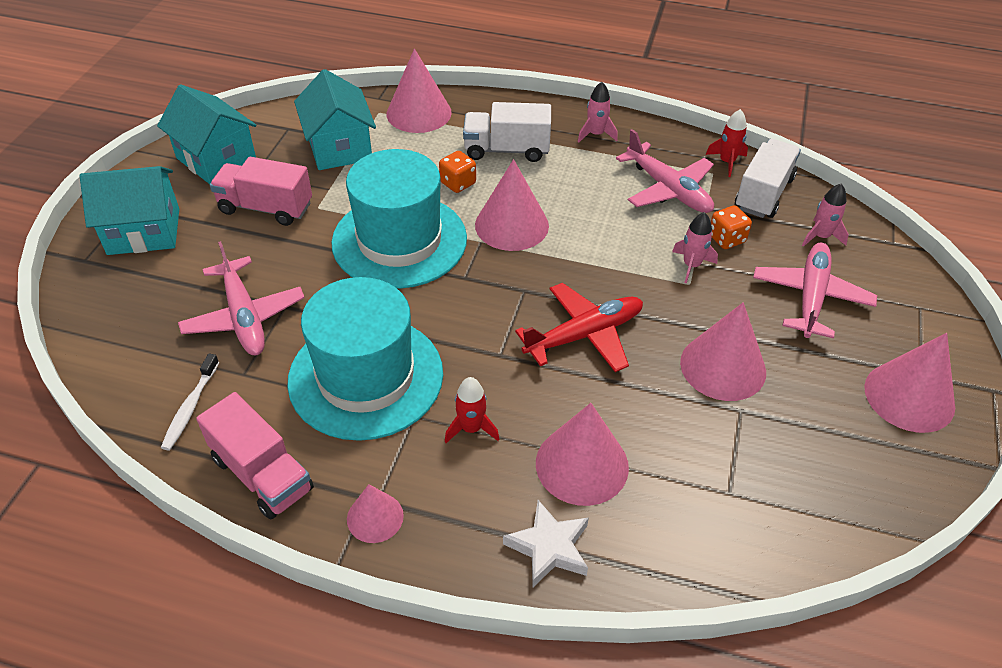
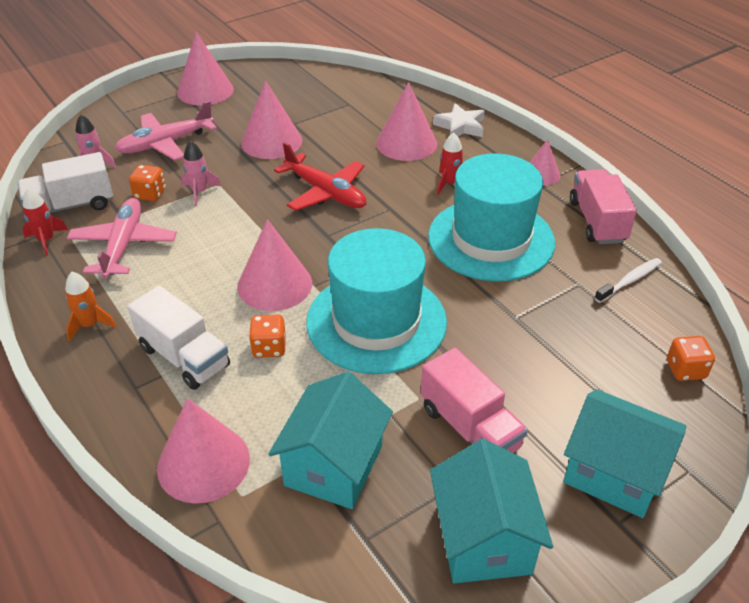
camera: 140 degrees left, 5 degrees down
pink plane [178,241,305,355] -> none
red plane [515,283,643,372] -> red plane turned 150 degrees counterclockwise [274,142,366,211]
pink rocket [578,82,618,143] -> orange rocket [65,272,116,341]
none -> orange dice [667,336,715,381]

